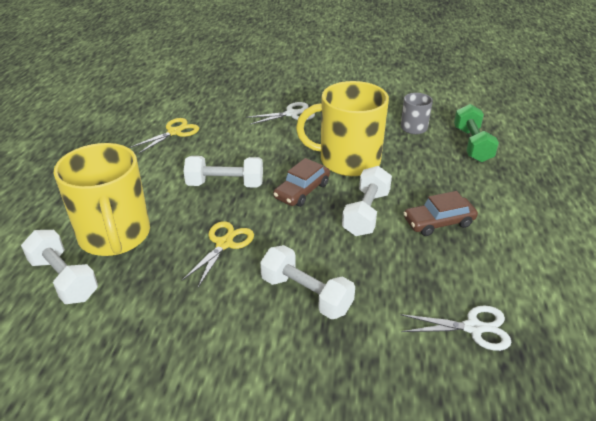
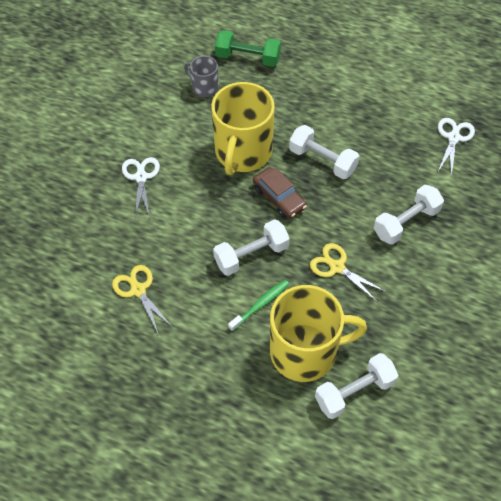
camera: 75 degrees left, 20 degrees up
white dumbbell [183,156,263,188] -> white dumbbell turned 45 degrees clockwise [213,219,290,276]
brown car [404,191,478,236] -> none
none -> green toothbrush [228,280,289,331]

